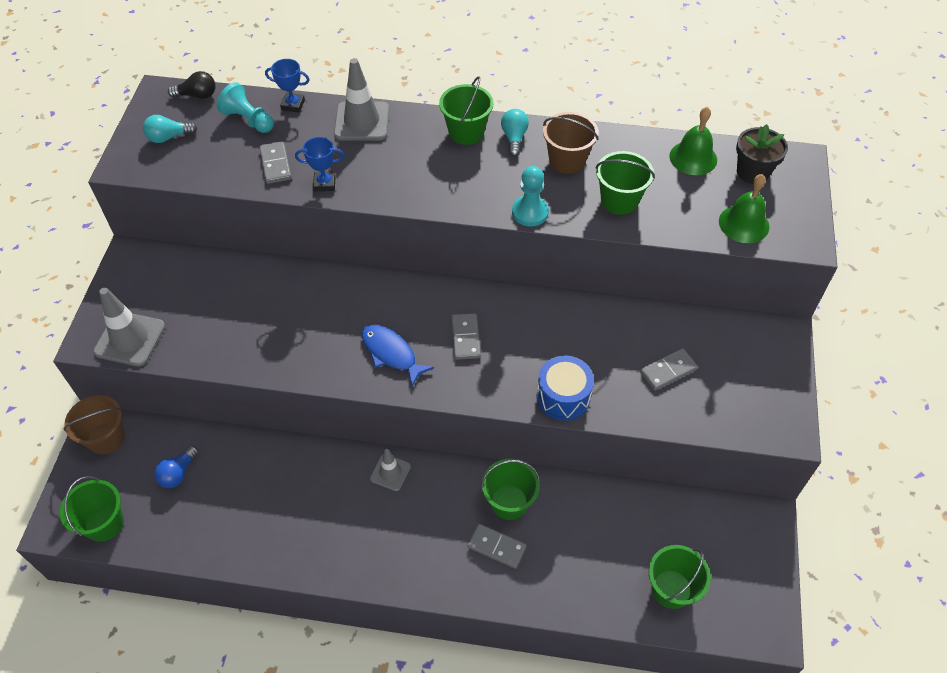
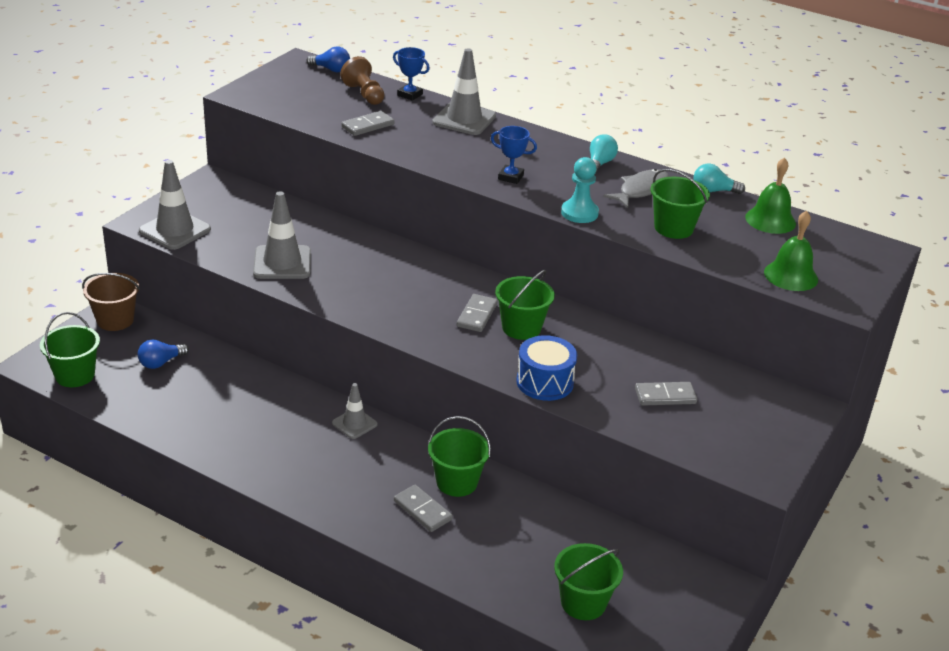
camera: 20 degrees right, 20 degrees down
turquoise light bulb [143,115,197,143] -> turquoise light bulb moved to [694,164,745,194]
black light bulb [168,71,215,99] -> blue light bulb [306,47,350,73]
turquoise pawn [217,82,274,133] -> brown pawn [340,56,384,105]
grey domino [259,141,291,184] -> grey domino turned 45 degrees clockwise [341,111,394,136]
blue trophy [295,137,344,191] -> blue trophy moved to [491,126,537,184]
blue fish [362,325,434,386] -> none
green bucket [439,76,494,145] -> green bucket moved to [495,270,555,340]
brown bucket [543,112,599,174] -> grey fish [603,169,669,208]
black flower pot [736,124,788,184] -> none
none -> grey traffic cone [253,191,311,279]

